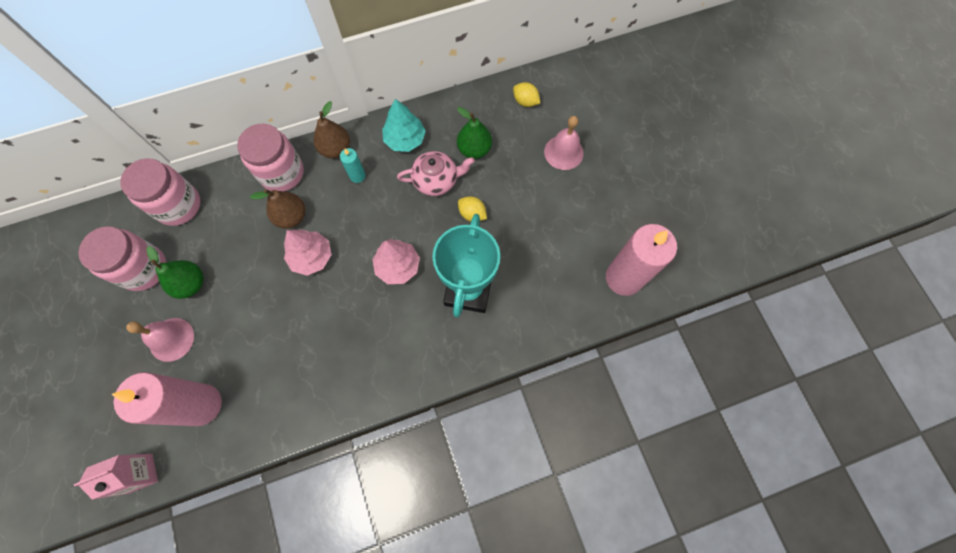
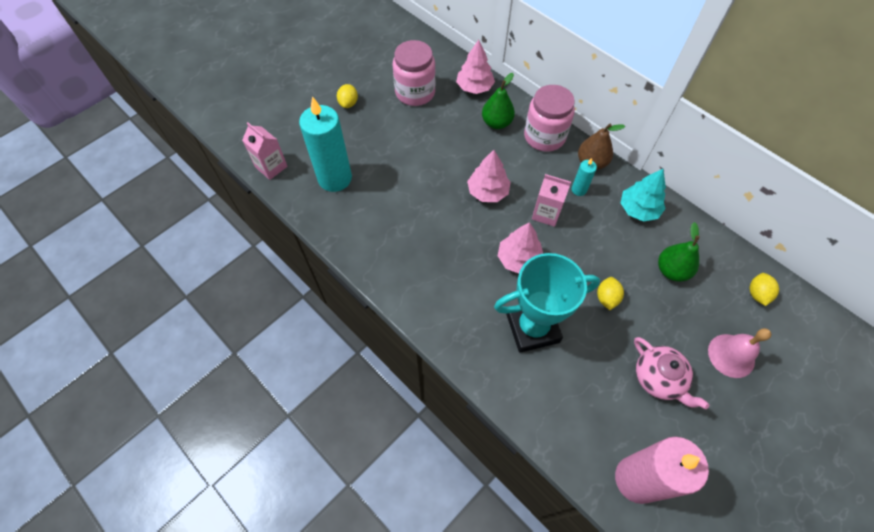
camera: 65 degrees right, 10 degrees down
pink candle [112,372,222,426] -> turquoise candle [299,96,352,192]
pink jar [120,158,201,226] -> pink tree [456,40,495,94]
pink bell [126,318,194,362] -> none
green pear [146,246,204,299] -> green pear moved to [482,73,515,129]
brown pear [250,189,306,229] -> none
pink teapot [397,151,475,196] -> pink teapot moved to [634,337,709,409]
none -> yellow lemon [337,84,358,108]
none -> pink carton [532,174,571,227]

